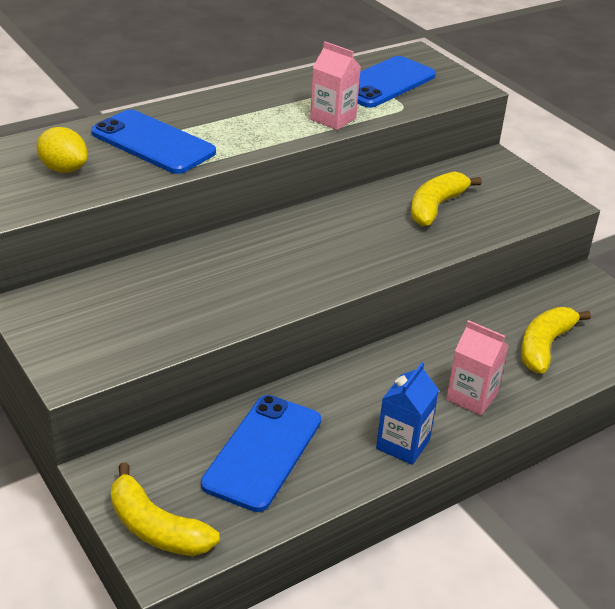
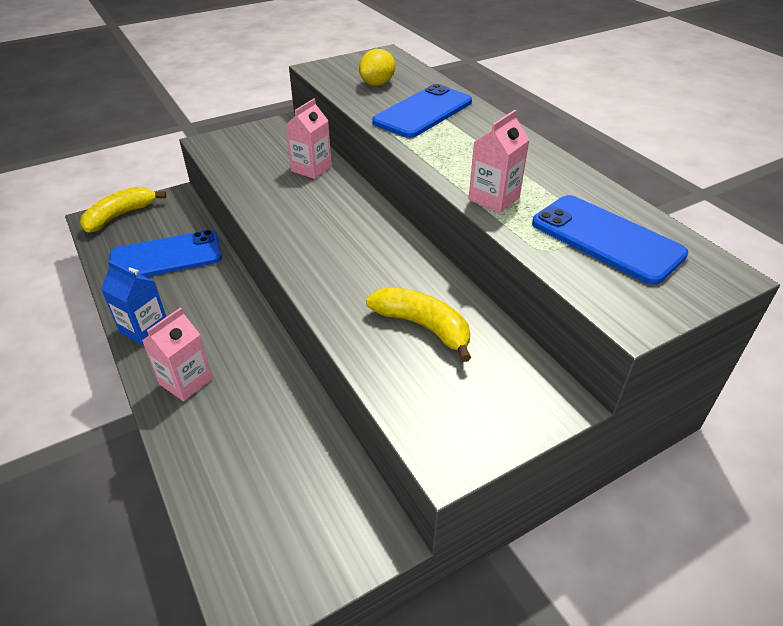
camera: 95 degrees right, 5 degrees up
blue phone [201,395,321,512] -> blue phone turned 45 degrees counterclockwise [110,230,222,277]
yellow banana [521,307,591,374] -> none
none -> pink carton [285,98,332,179]

